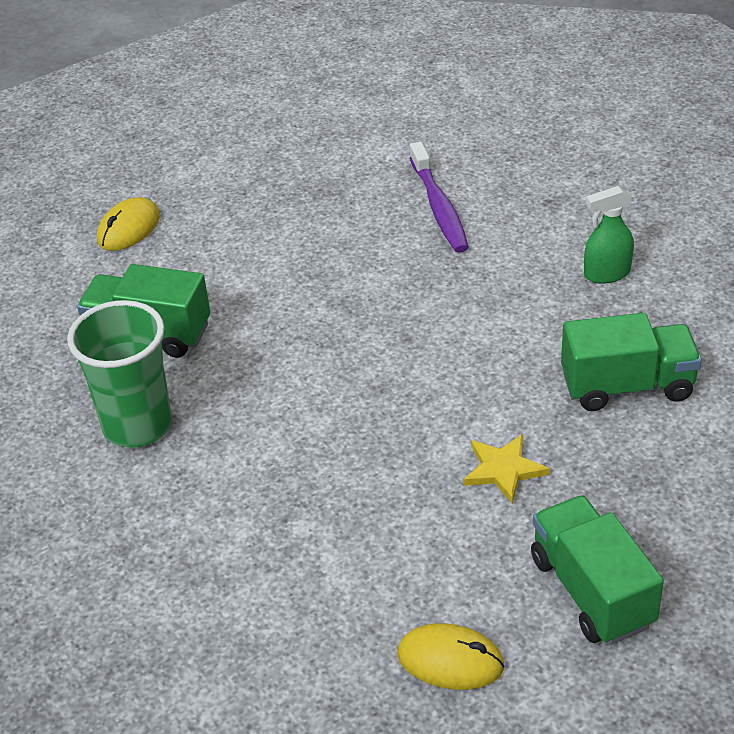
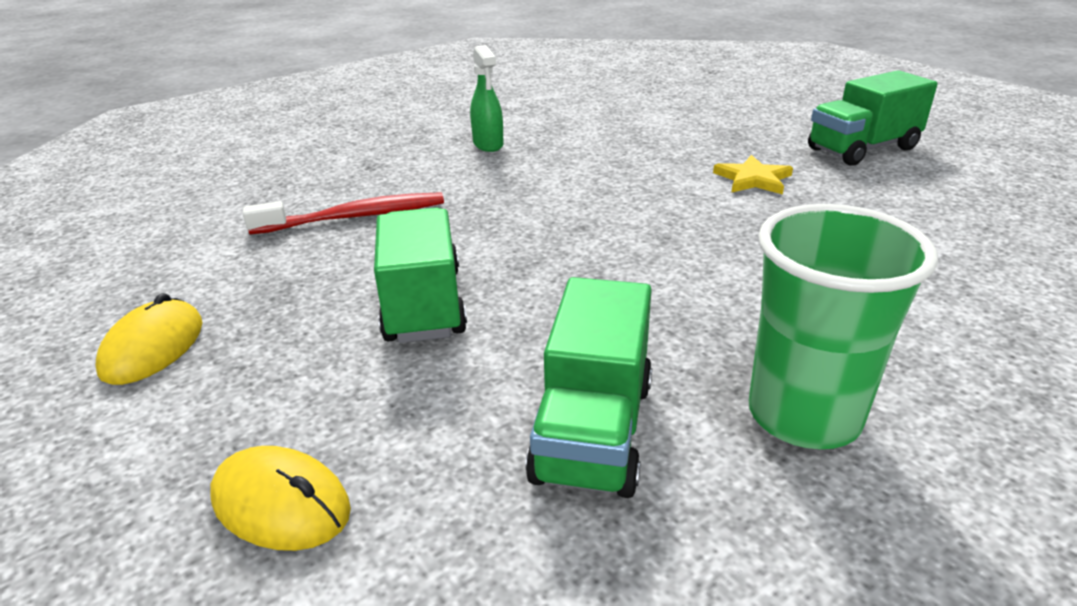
camera: 95 degrees left, 10 degrees down
yellow mouse [397,623,504,690] -> yellow mouse moved to [96,293,202,385]
purple toothbrush [410,142,469,253] -> red toothbrush [243,192,444,235]
green truck [561,313,702,411] -> green truck moved to [374,207,467,343]

